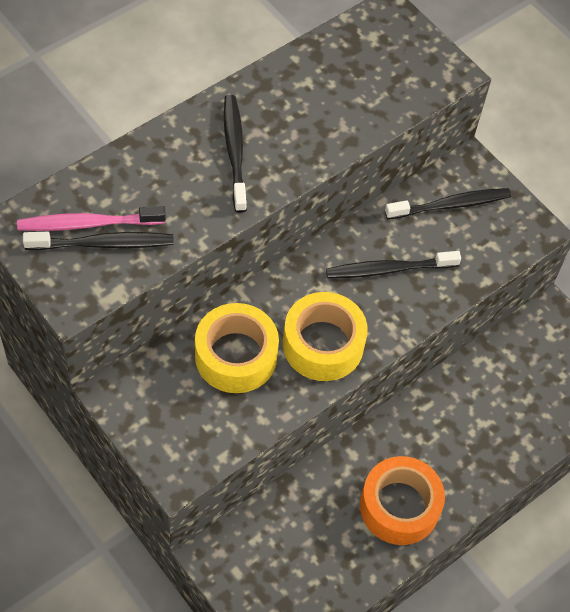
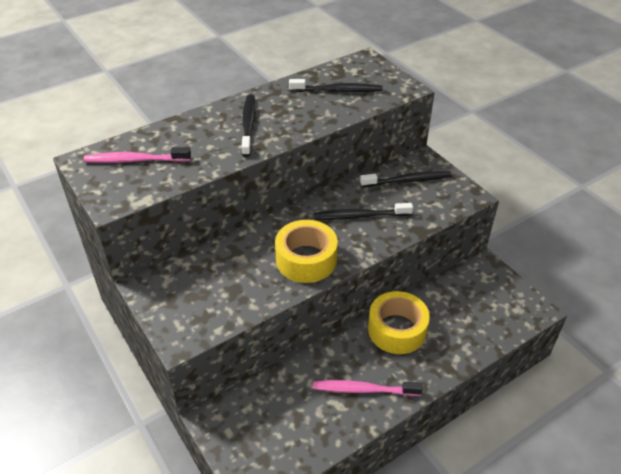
camera: 10 degrees right, 15 degrees down
black toothbrush [23,232,174,250] -> black toothbrush moved to [289,79,383,92]
yellow tape [195,303,279,393] -> yellow tape moved to [368,291,430,354]
orange tape [360,456,445,545] -> pink toothbrush [313,380,423,396]

